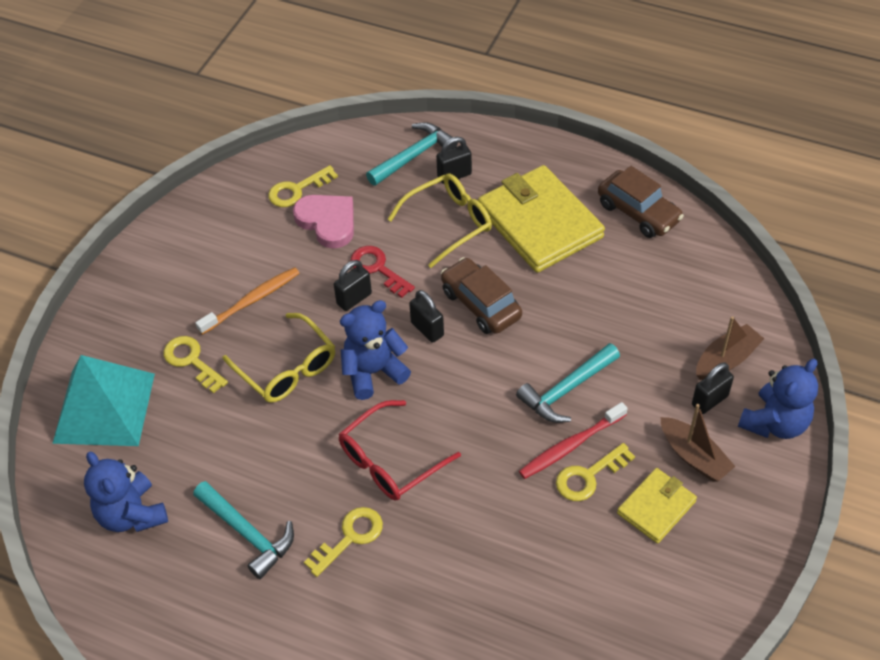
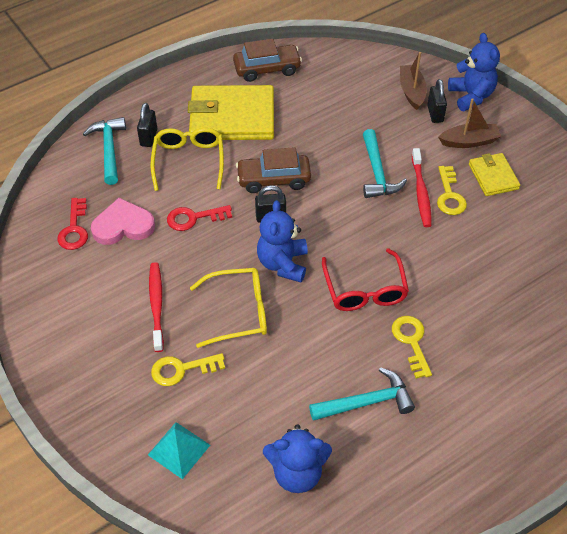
camera: 60 degrees left, 0 degrees up
turquoise pyramid [52,355,155,446] -> turquoise pyramid [148,422,210,479], size x0.55
orange toothbrush [195,267,299,335] -> red toothbrush [149,262,164,352]
yellow key [268,165,338,207] -> red key [57,198,88,250]
black padlock [334,260,372,311] -> none

